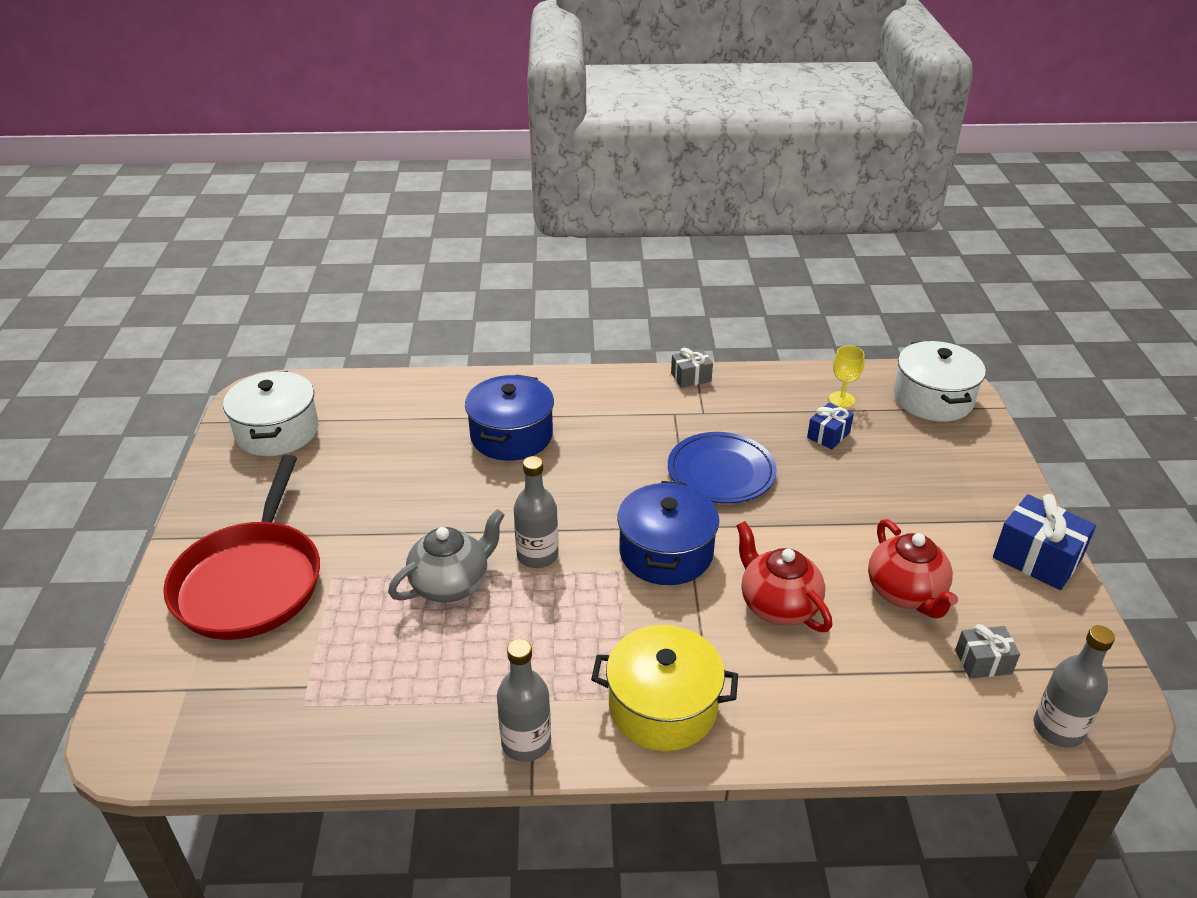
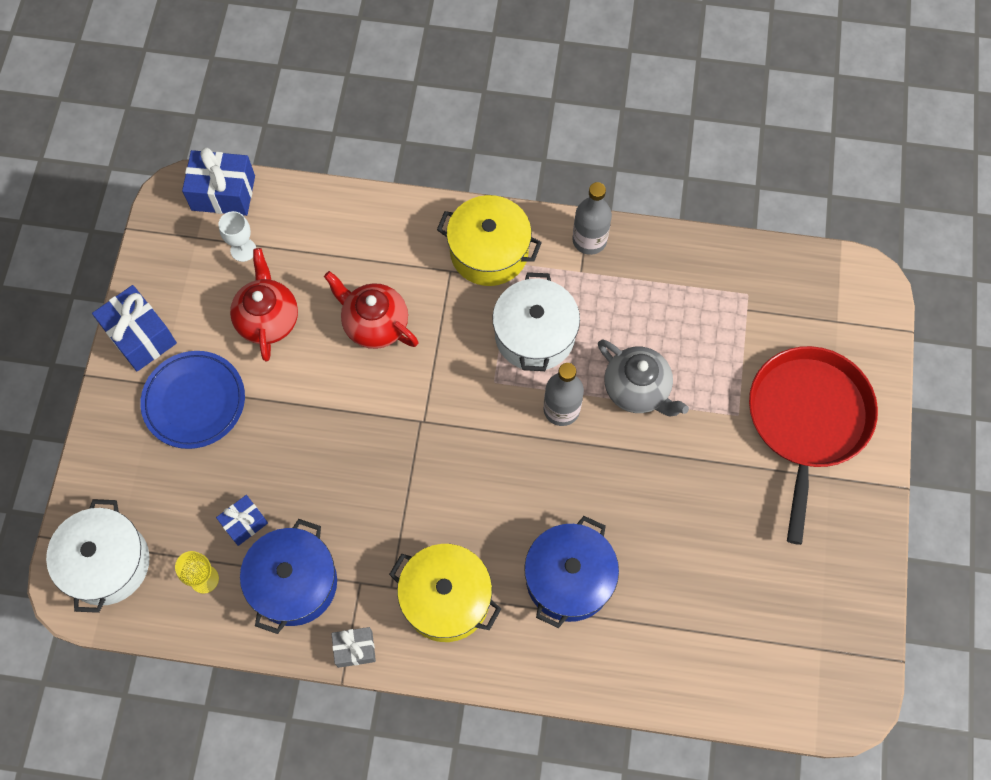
camera: 170 degrees left, 30 degrees up
white pot [223,371,318,456] -> white pot moved to [492,272,580,371]
grey teapot [388,509,505,603] -> grey teapot turned 105 degrees counterclockwise [598,339,689,416]
blue pot [617,481,719,585] -> blue pot moved to [240,519,337,634]
blue plate [668,432,777,503] -> blue plate moved to [140,351,245,449]
red teapot [736,521,833,632] -> red teapot turned 150 degrees clockwise [324,271,418,349]
grey gift [955,624,1020,679] -> white goblet [218,211,256,262]
grey bottle [1034,625,1115,748] -> blue gift [182,148,255,216]
none -> yellow pot [389,544,501,642]

